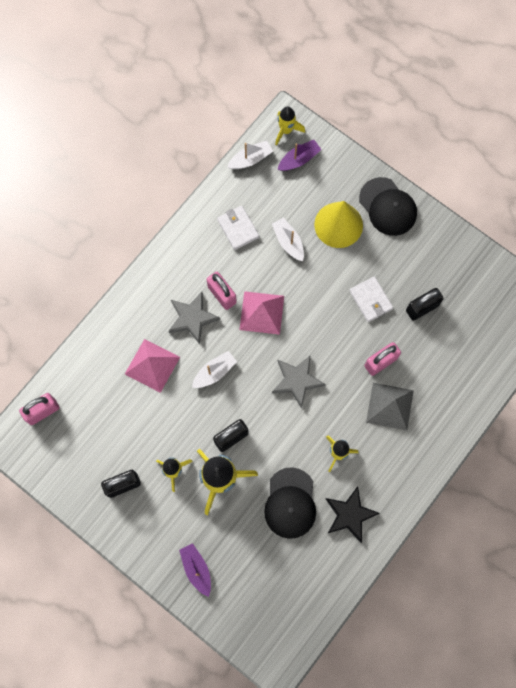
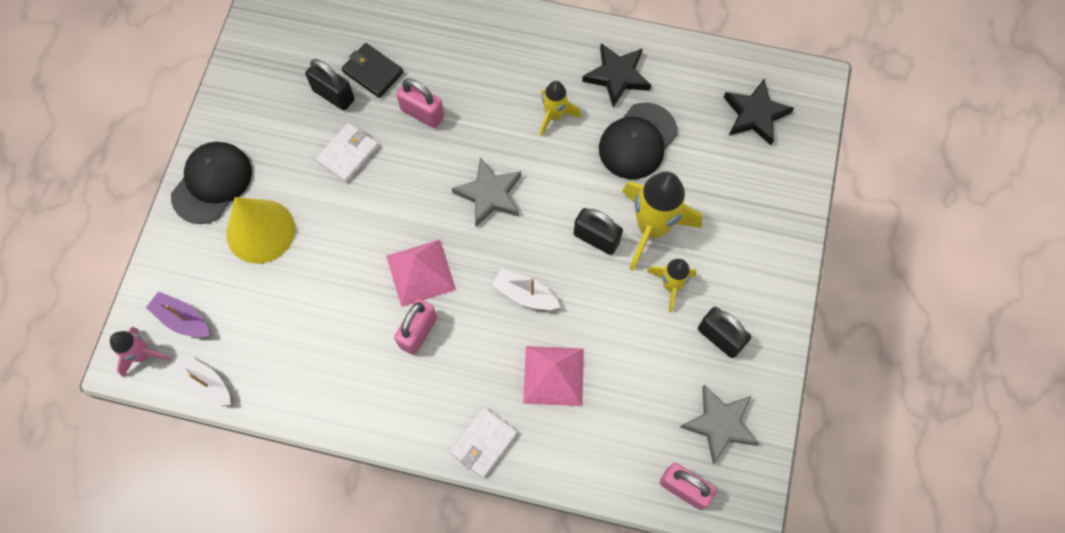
camera: 115 degrees left, 5 degrees down
grey star [169,292,220,344] -> grey star moved to [680,385,759,464]
purple boat [179,543,211,597] -> none
white wallet [217,206,259,250] -> white wallet moved to [449,407,517,478]
black cap [264,467,316,539] -> black cap turned 150 degrees clockwise [599,103,677,179]
white boat [272,217,304,261] -> none
yellow rocket [275,106,305,146] -> pink rocket [110,327,171,377]
grey pyramid [366,383,414,430] -> none
none -> black wallet [342,43,403,98]
none -> black star [723,79,794,145]

